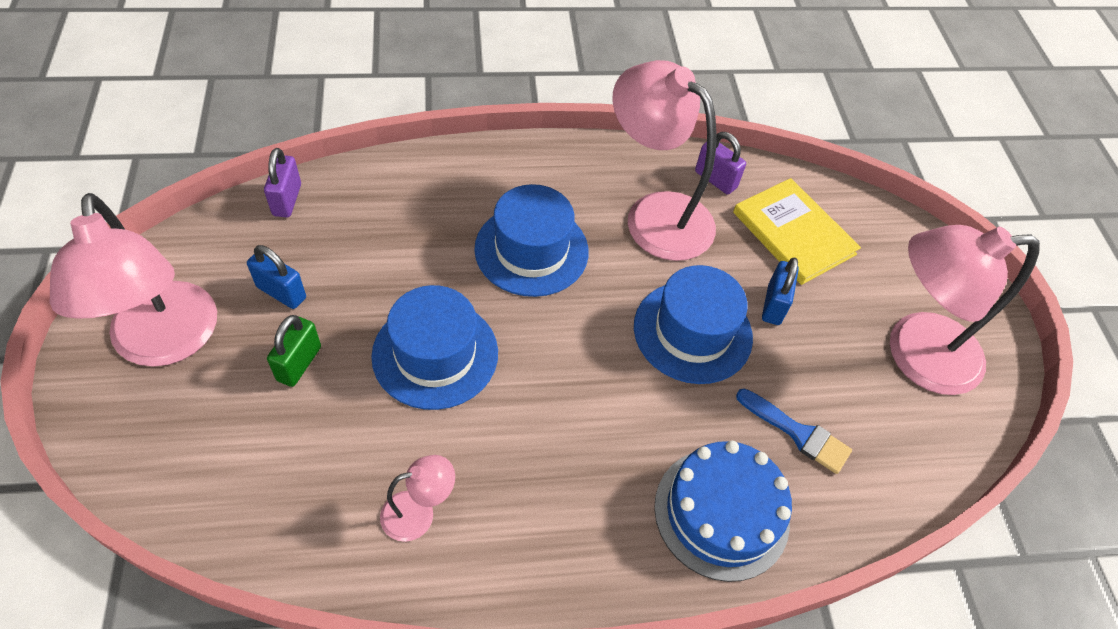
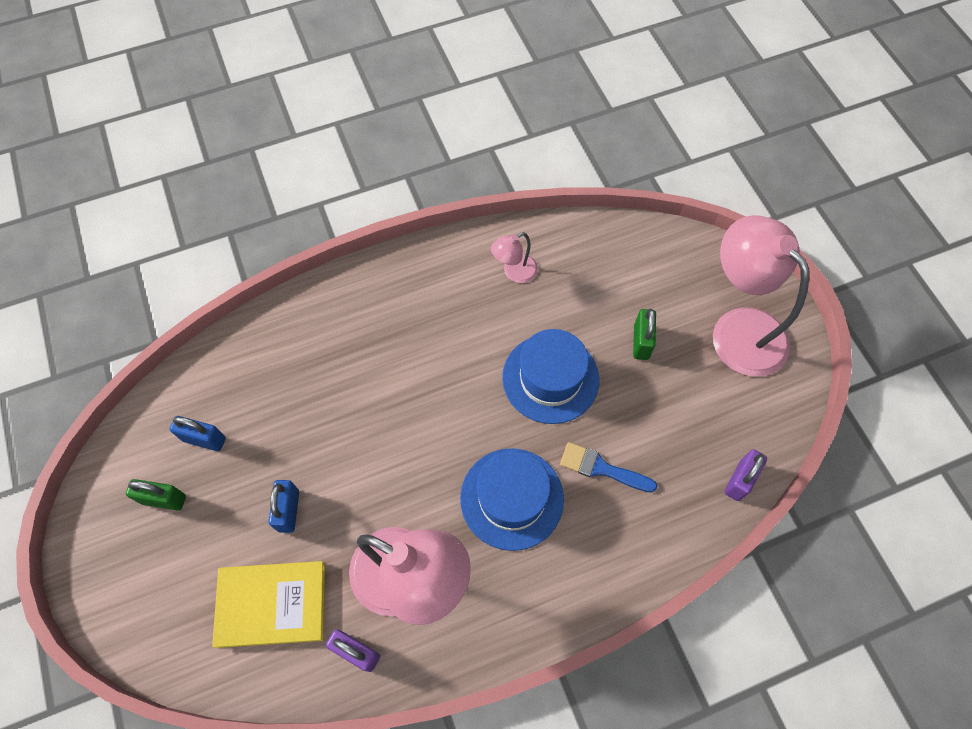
camera: 170 degrees right, 10 degrees up
blue padlock [247,245,306,309] -> blue padlock moved to [170,416,226,451]
purple padlock [264,148,301,217] -> purple padlock turned 45 degrees clockwise [724,449,767,501]
blue hat [634,265,753,384] -> none
blue cake [654,441,792,582] -> none
yellow book [733,178,861,285] -> yellow book turned 45 degrees counterclockwise [212,561,325,648]
blue brush [736,388,852,474] -> blue brush moved to [560,442,657,493]
pink lamp [890,225,1040,395] -> green padlock [126,479,186,511]

